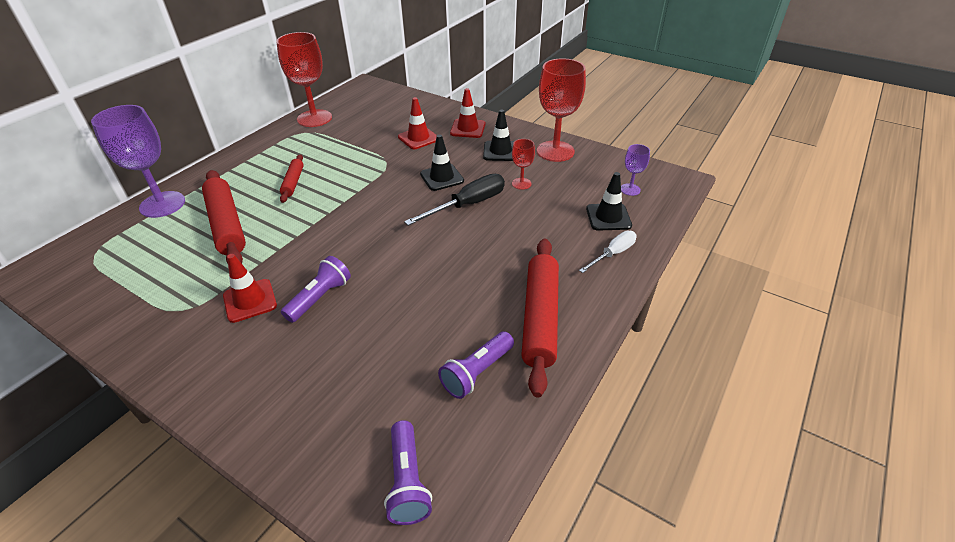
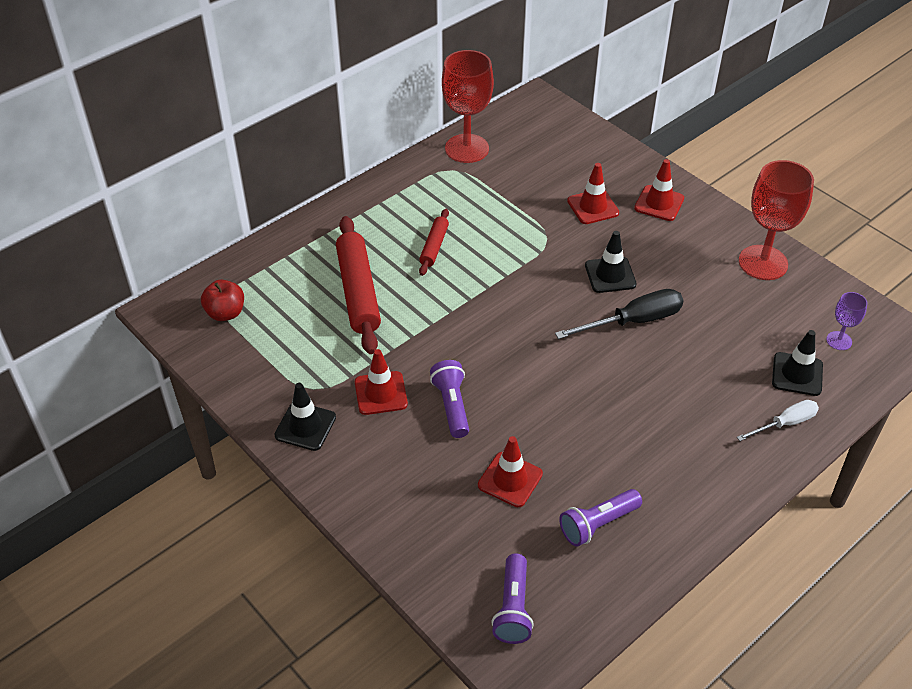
camera: 15 degrees right, 5 degrees up
purple goblet [91,105,185,218] -> none
purple flashlight [281,256,351,323] -> purple flashlight turned 60 degrees counterclockwise [430,360,469,438]
black traffic cone [483,110,514,161] -> black traffic cone moved to [274,383,336,451]
red goblet [512,139,535,190] -> none
red rolling pin [521,239,559,397] -> none
none -> red apple [201,280,244,321]
none -> red traffic cone [478,436,543,507]

